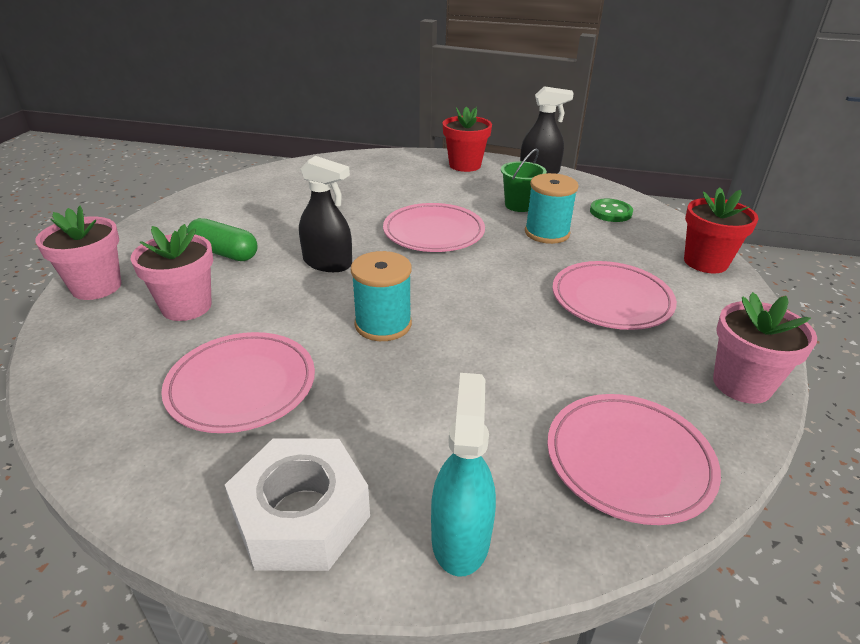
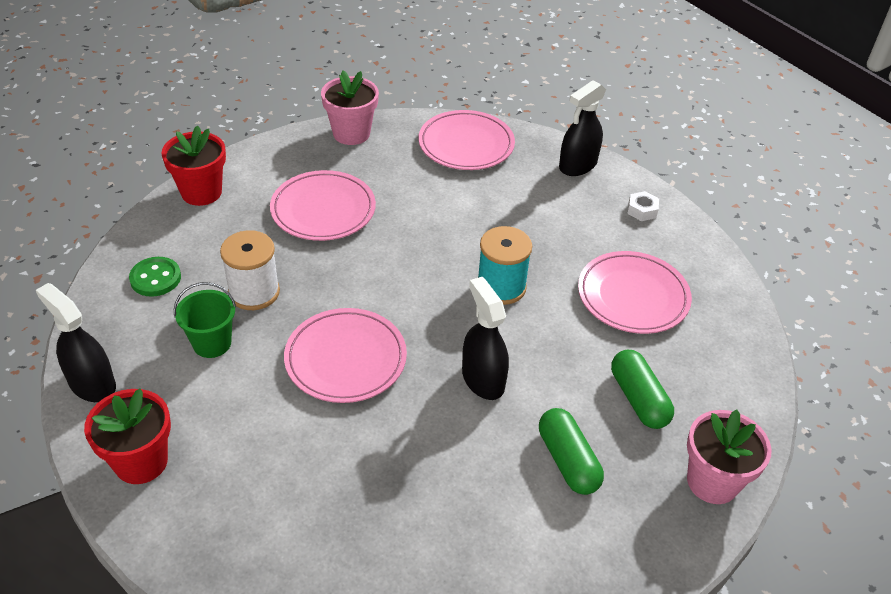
camera: 140 degrees left, 10 degrees up
pink flower pot [131,224,213,321] -> green capsule [611,350,674,429]
white nut [225,438,370,571] -> white nut [627,191,659,221], size x0.43
turquoise spray bottle [431,373,496,577] -> black spray bottle [559,80,606,176]
turquoise spool [525,173,578,244] -> white spool [220,230,280,310]

